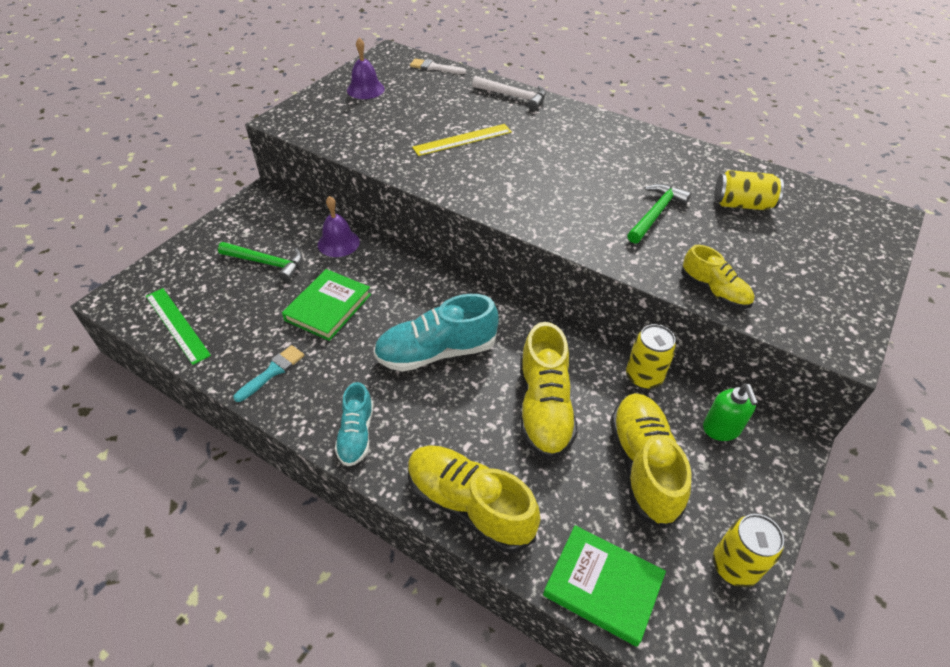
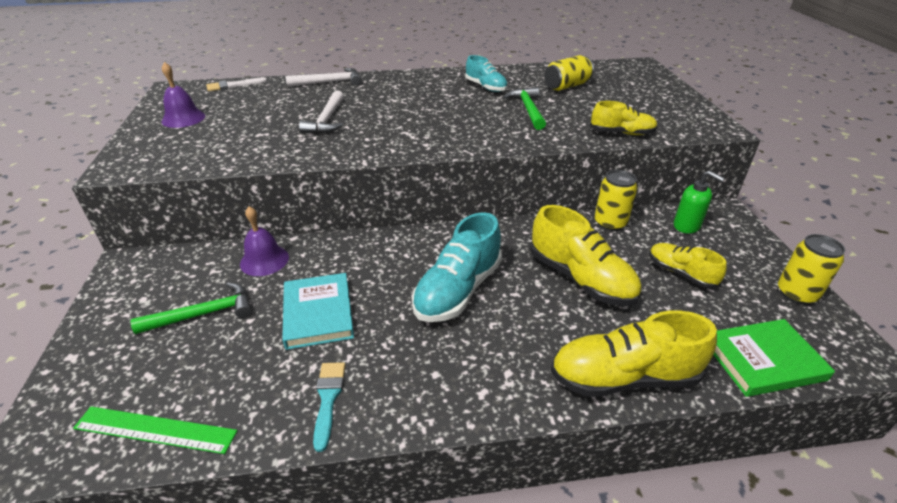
camera: 40 degrees left, 10 degrees down
green book [282,269,371,341] -> turquoise book [282,273,354,350]
turquoise shoe [335,382,374,466] -> turquoise shoe moved to [465,55,508,92]
yellow ruler [412,124,512,156] -> white hammer [299,91,344,134]
yellow shoe [610,393,692,529] -> yellow shoe [649,243,727,289], size x0.59

